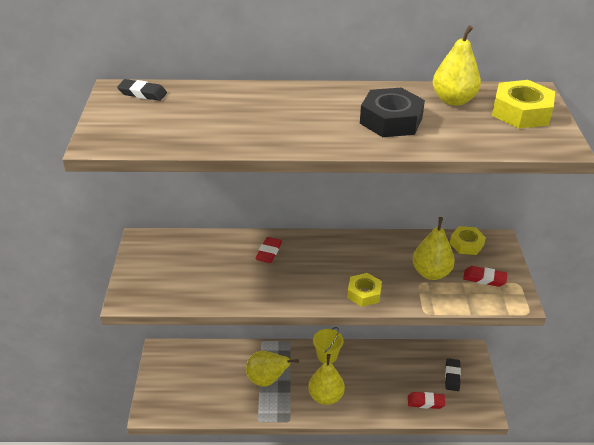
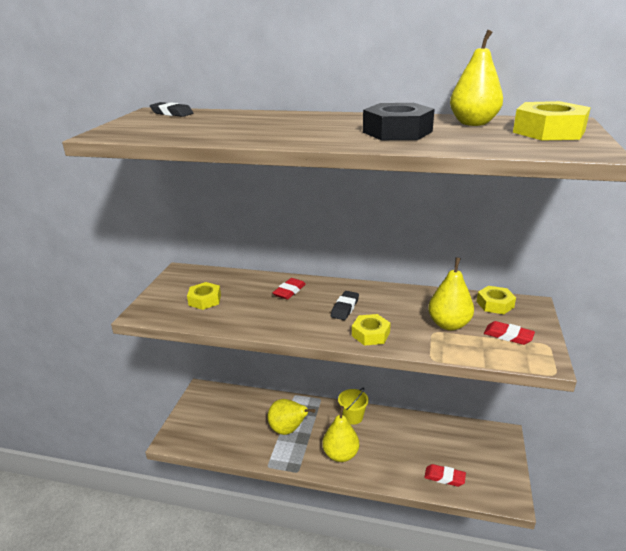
camera: 15 degrees right, 10 degrees down
black eraser [445,358,461,391] -> black eraser moved to [331,291,359,320]
none -> yellow nut [187,282,221,310]

